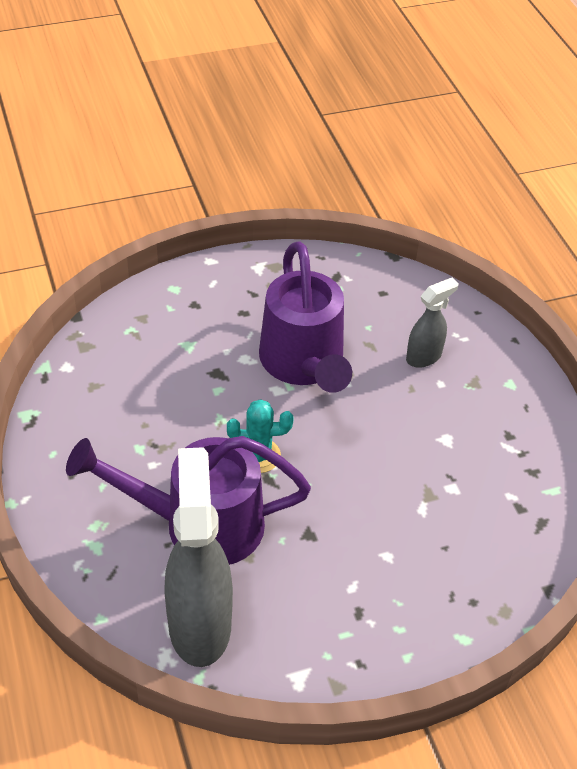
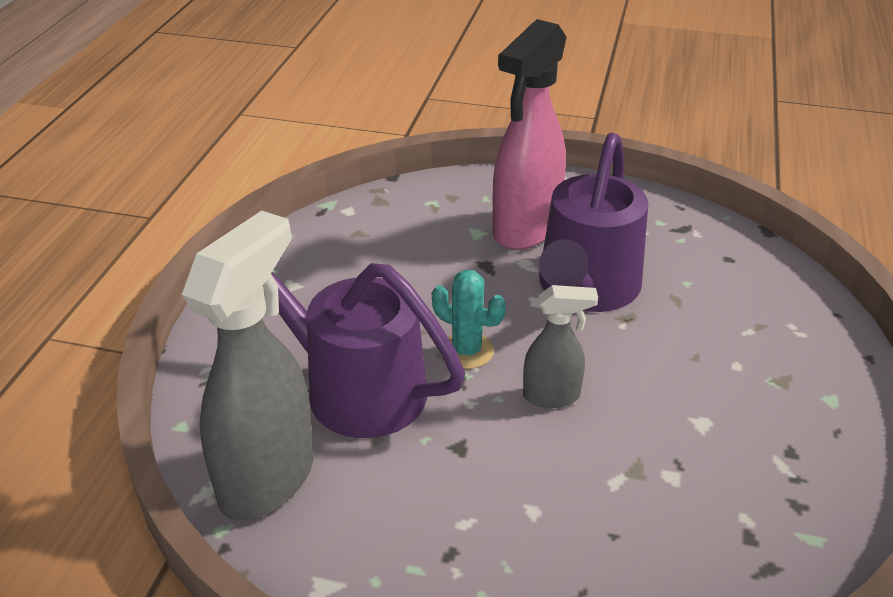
camera: 35 degrees right, 10 degrees down
grey spray bottle [406,278,459,368] -> grey spray bottle moved to [523,285,598,408]
none -> pink spray bottle [493,19,567,250]

